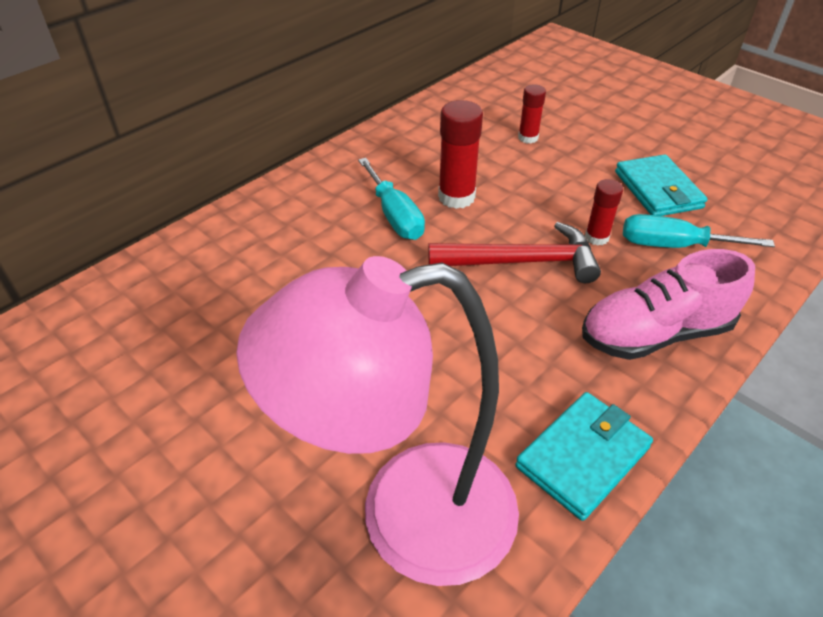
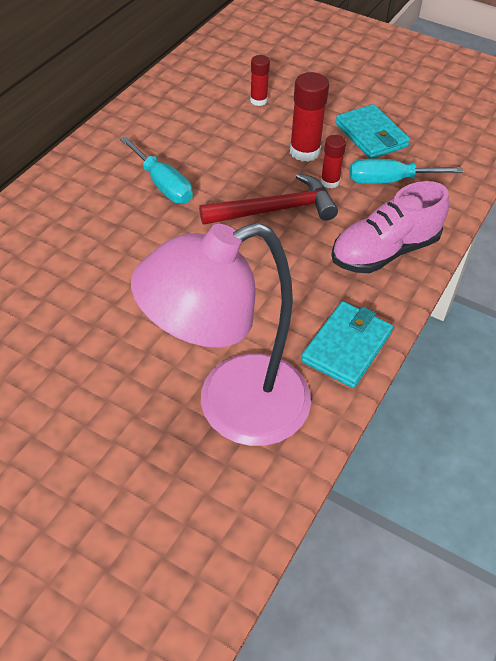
camera: 15 degrees left, 5 degrees up
red glue stick [438,100,483,209] -> red glue stick moved to [290,72,329,162]

